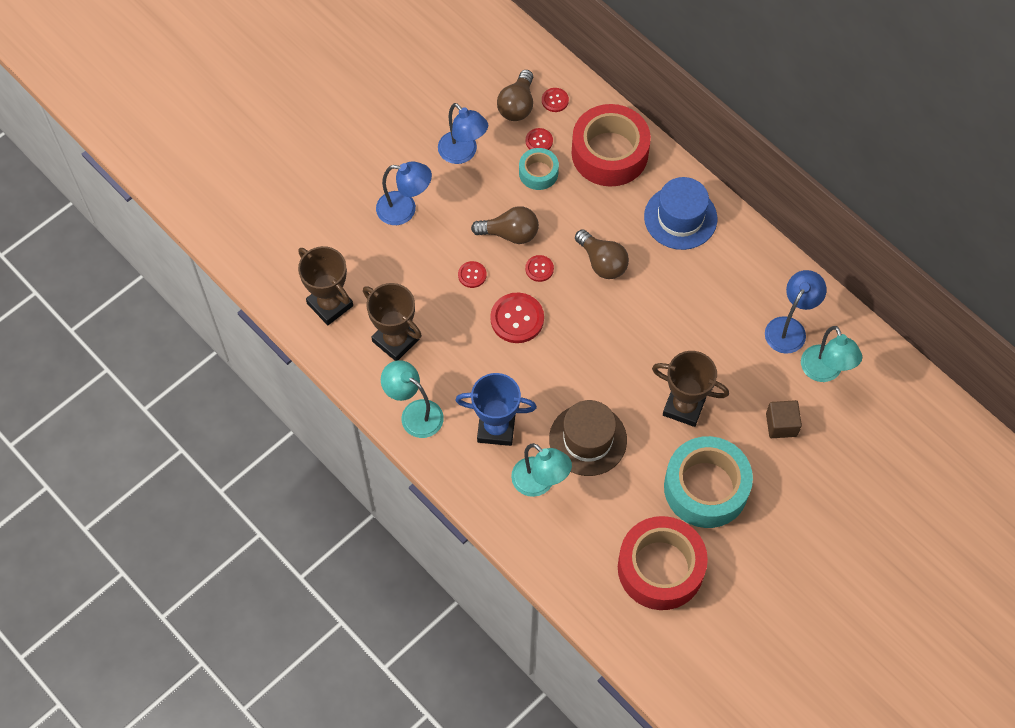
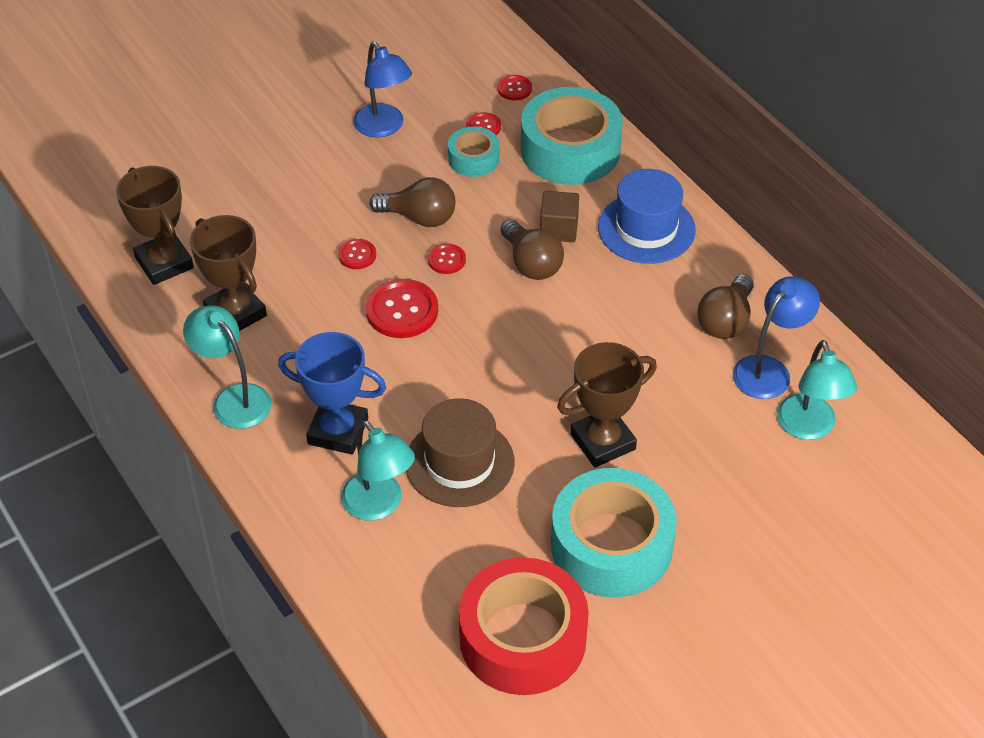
camera: 10 degrees right, 15 degrees down
blue lamp [376,162,432,225] -> none
brown light bulb [497,70,533,121] -> brown light bulb moved to [697,274,754,339]
red tape [572,104,651,187] -> turquoise tape [521,87,623,185]
brown trophy [652,351,729,427] -> brown trophy turned 60 degrees counterclockwise [557,342,657,467]
brown cube [766,400,802,438] -> brown cube moved to [540,191,579,242]

